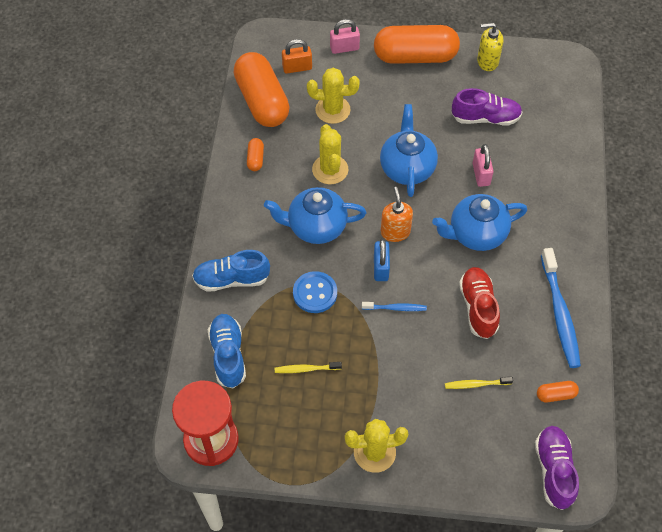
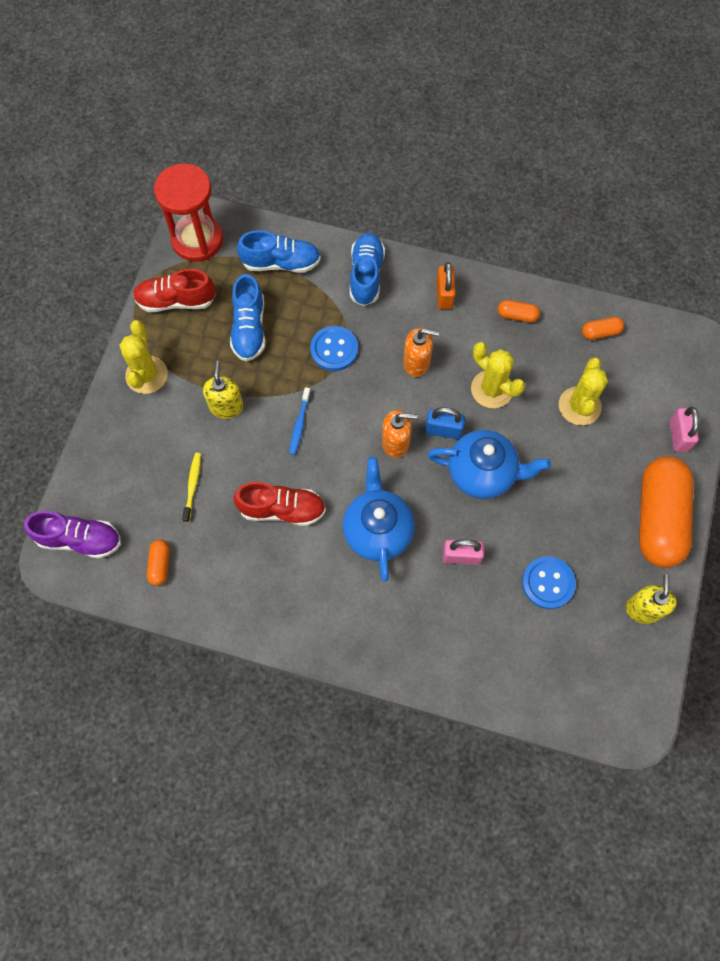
camera: 100 degrees right, 10 degrees up
orange capsule [233,52,290,127] -> orange capsule [582,317,624,340], size x0.41
blue teapot [264,187,366,244] -> orange soap dispenser [403,328,439,377]
yellow toothbrush [275,362,342,373] -> blue shoe [230,274,266,362]
orange padlock [282,39,312,74] -> orange padlock moved to [436,262,456,309]
yellow cactus [312,124,349,184] -> yellow cactus turned 45 degrees clockwise [471,342,525,408]
blue padlock [374,239,390,281] -> blue padlock moved to [425,407,465,439]
purple shoe [452,88,522,125] -> blue button [522,556,576,609]
blue toothbrush [541,248,581,368] -> none
none -> red shoe [133,269,216,312]
none -> yellow soap dispenser [203,361,243,419]

